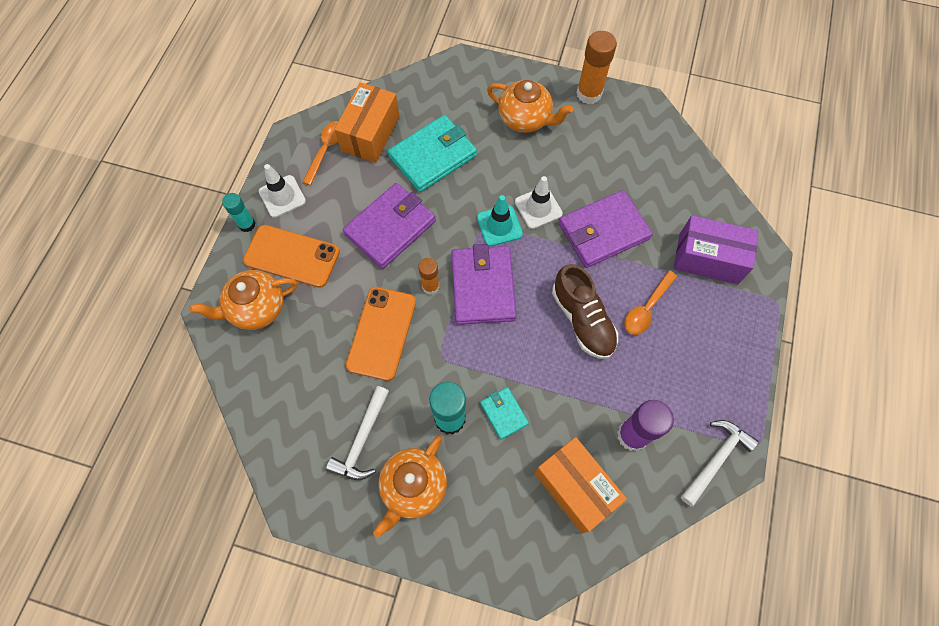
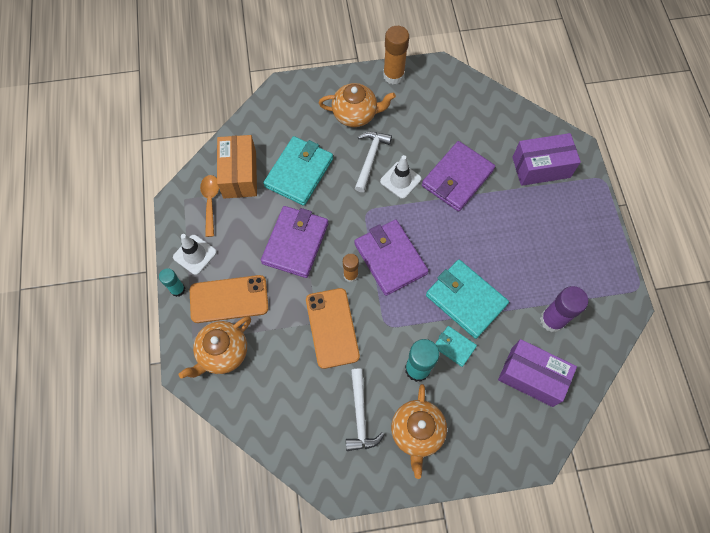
camera: 25 degrees left, 0 degrees up
turquoise traffic cone [477,195,523,246] -> none
orange box [534,437,627,533] -> purple box [498,339,577,407]
brown shoe [552,264,618,359] -> none
orange spoon [624,270,677,335] -> none
white hammer [681,420,759,507] -> white hammer moved to [355,132,392,192]
none -> turquoise wallet [426,260,509,339]

